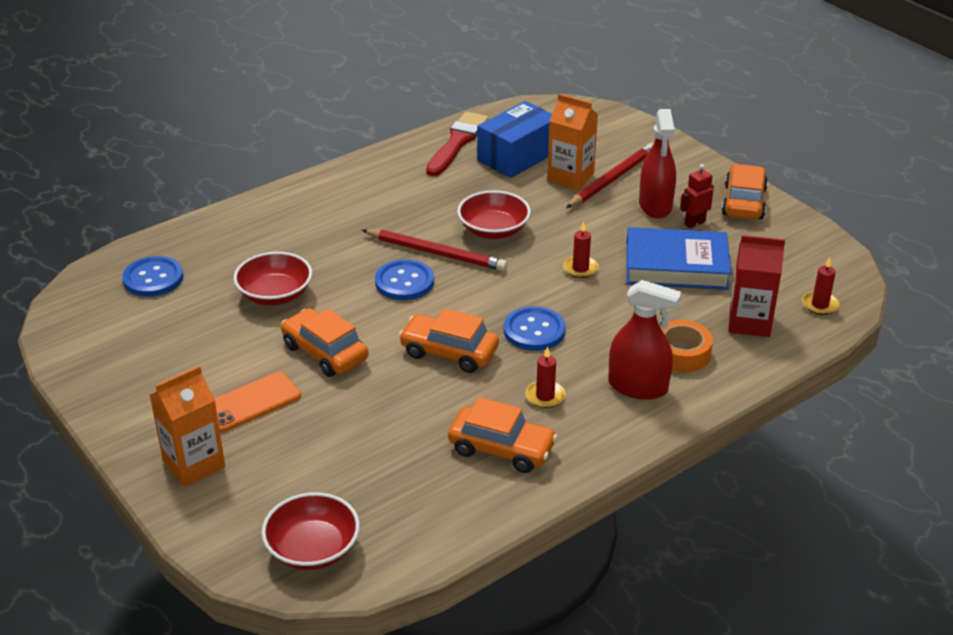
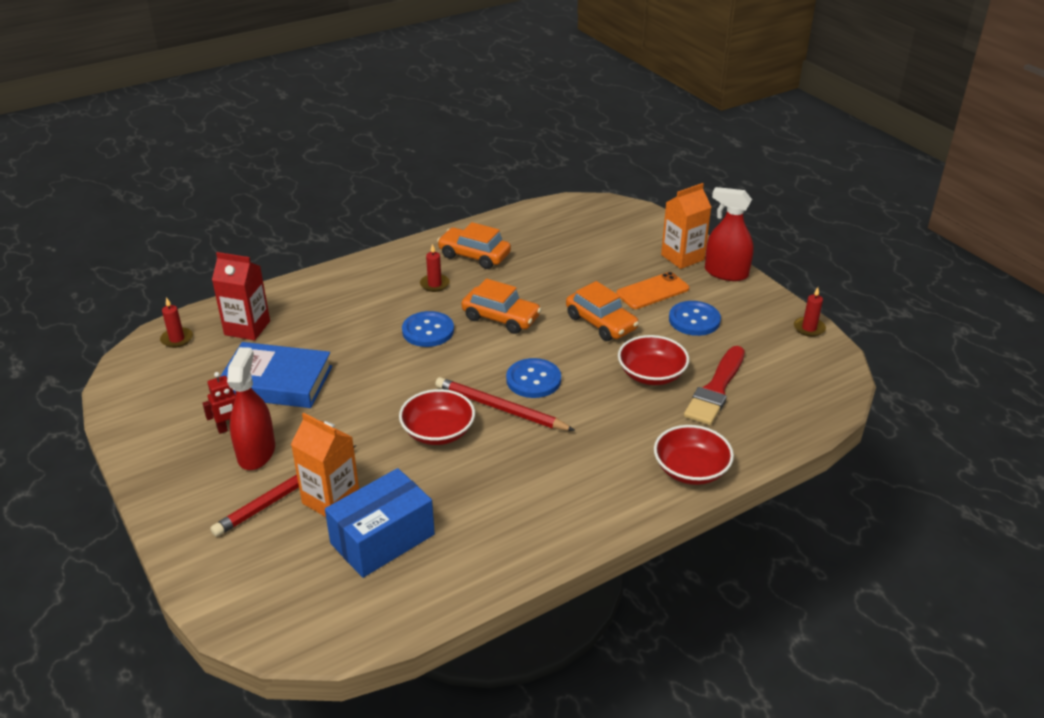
camera: 175 degrees left, 0 degrees up
blue button [122,256,183,297] -> blue button moved to [669,301,721,336]
red bowl [262,492,360,570] -> red bowl moved to [654,425,734,485]
red brush [426,112,489,176] -> red brush moved to [684,346,745,425]
red candle [563,221,599,278] -> red candle moved to [794,287,826,337]
red spray bottle [608,280,682,400] -> red spray bottle moved to [705,187,754,281]
orange tape [660,320,713,372] -> none
orange car [722,164,768,219] -> none

